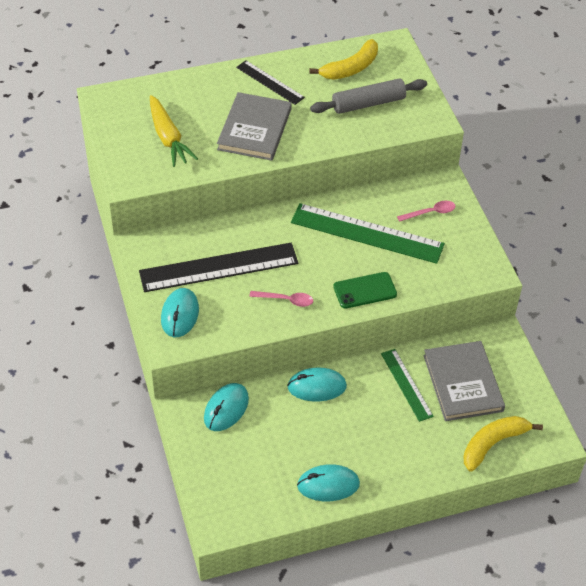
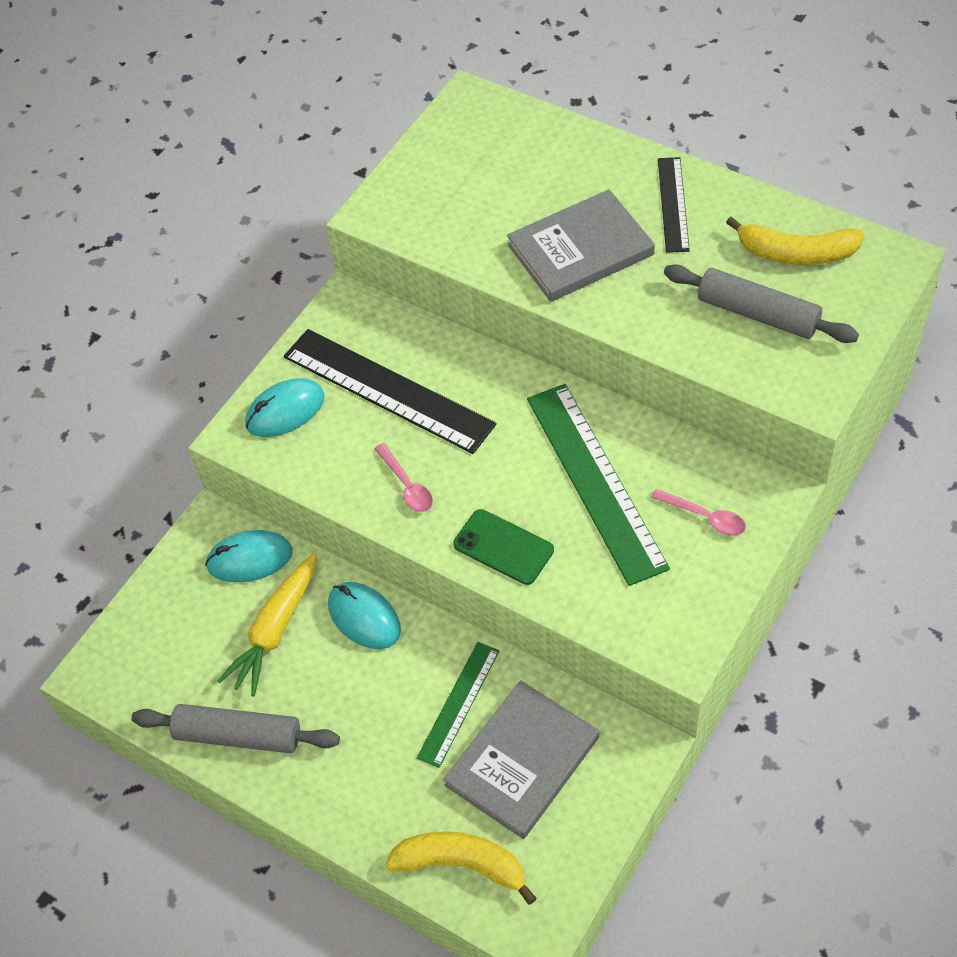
camera: 55 degrees right, 5 degrees up
yellow carrot [150,95,198,167] -> yellow carrot moved to [217,552,317,697]
turquoise mouse [297,464,360,501] -> grey rolling pin [131,704,340,753]

